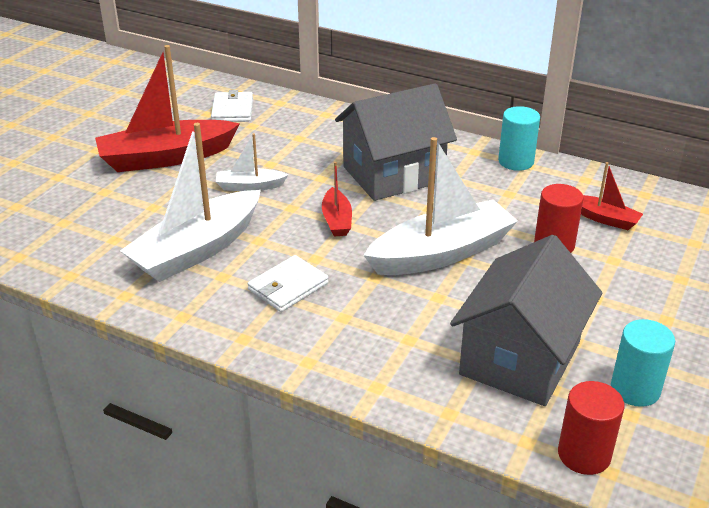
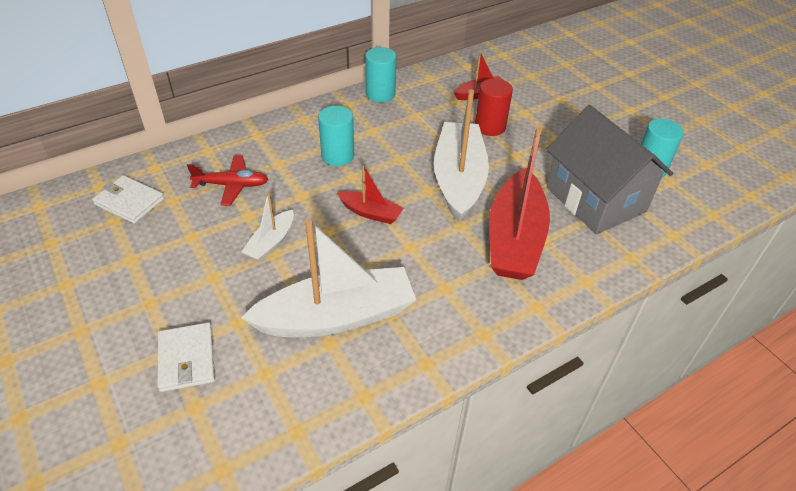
camera: 60 degrees left, 10 degrees up
red boat [95,45,240,172] -> red boat moved to [489,127,550,280]
white boat [120,123,261,282] -> white boat turned 90 degrees counterclockwise [241,219,416,337]
white wallet [248,255,329,312] -> white wallet moved to [157,322,215,392]
grey house [335,83,457,201] -> turquoise cylinder [318,106,354,166]
red cylinder [558,381,625,475] -> none
none -> red plane [187,155,268,206]

